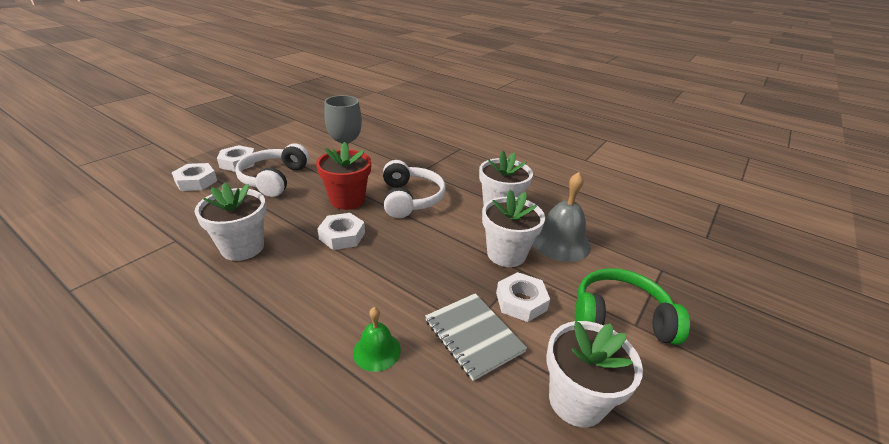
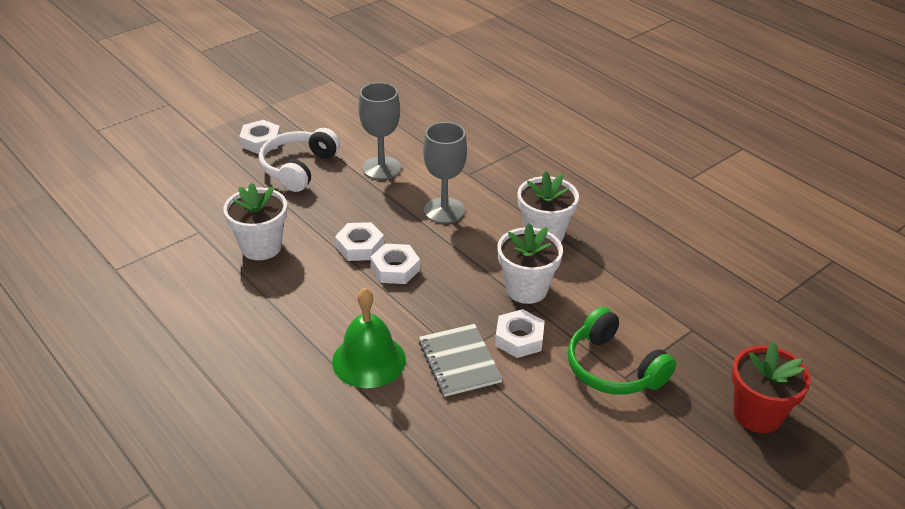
camera: 15 degrees right, 5 degrees up
white nut [172,163,217,191] -> white nut moved to [370,243,420,284]
red flower pot [316,142,371,210] -> red flower pot moved to [732,342,811,433]
green bell [353,307,401,372] -> green bell [332,288,406,388], size x1.73
white headphones [383,160,446,218] -> grey goblet [423,122,467,224]
grey bell [532,172,591,262] -> none
white flower pot [546,321,643,427] -> none
green headphones [575,268,690,345] -> green headphones turned 150 degrees counterclockwise [567,307,676,395]

